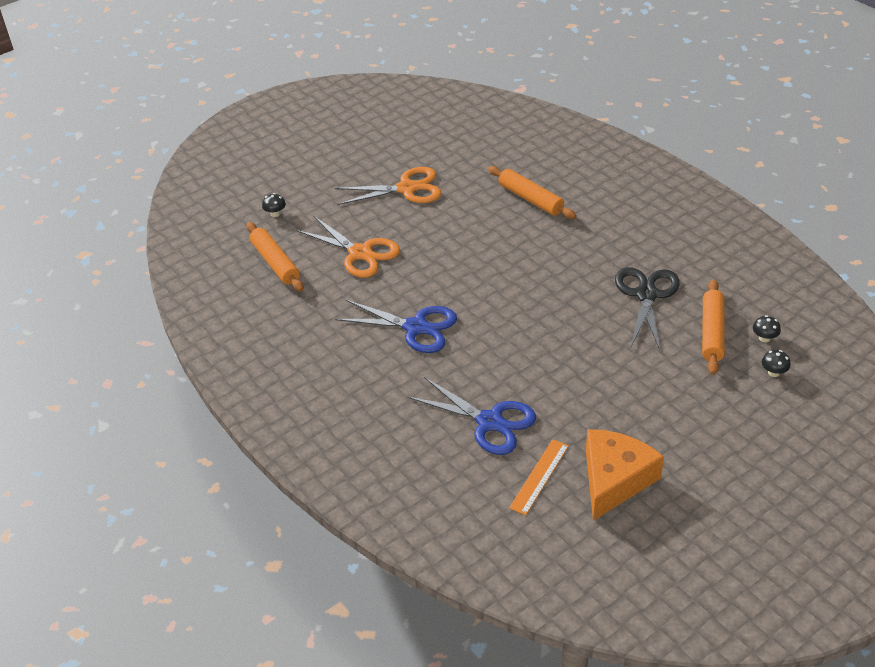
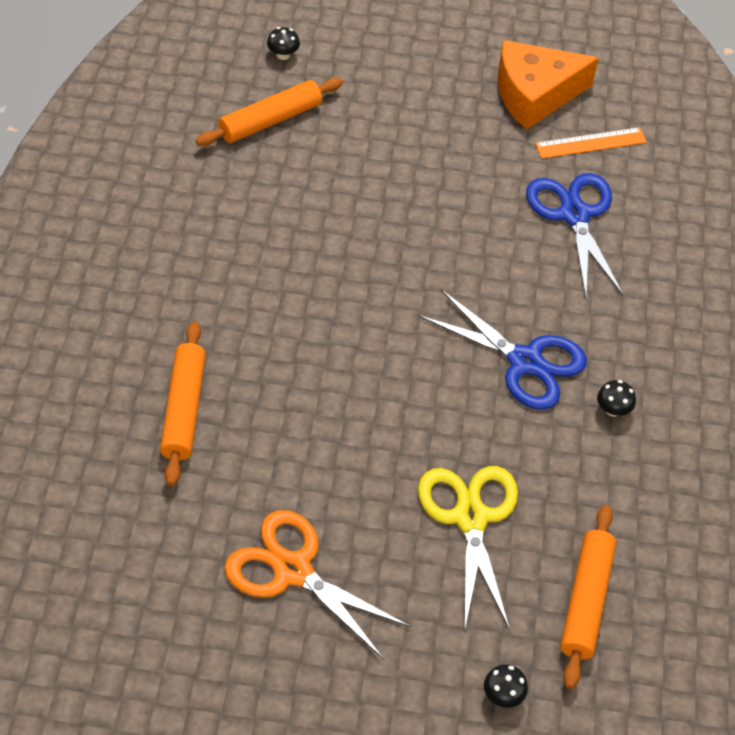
camera: 140 degrees left, 10 degrees up
orange scissors [296,216,400,278] -> yellow scissors [418,466,518,631]
blue scissors [335,300,457,353] -> blue scissors turned 150 degrees clockwise [418,289,587,410]
black scissors [615,267,680,350] -> none
black mushroom [753,315,781,342] -> black mushroom moved to [597,380,636,417]

